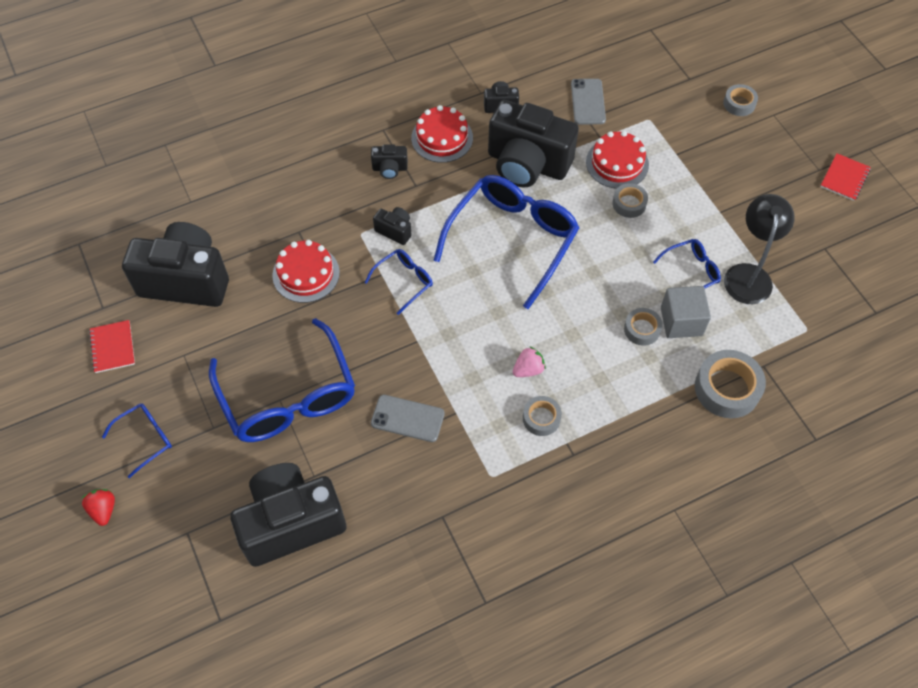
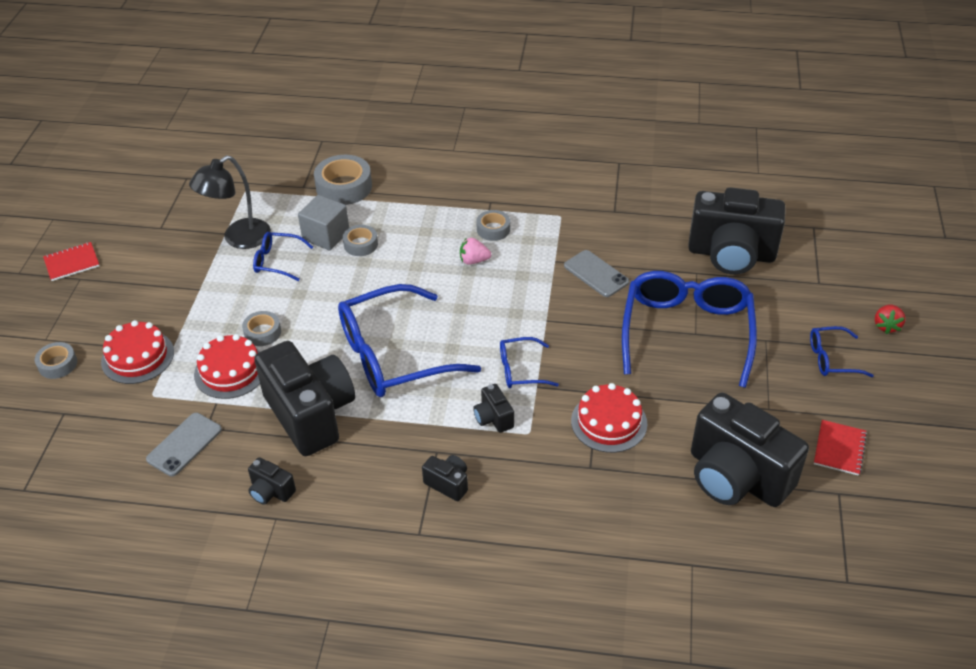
camera: 145 degrees left, 15 degrees down
red cake [411,105,473,163] -> red cake moved to [101,320,174,384]

